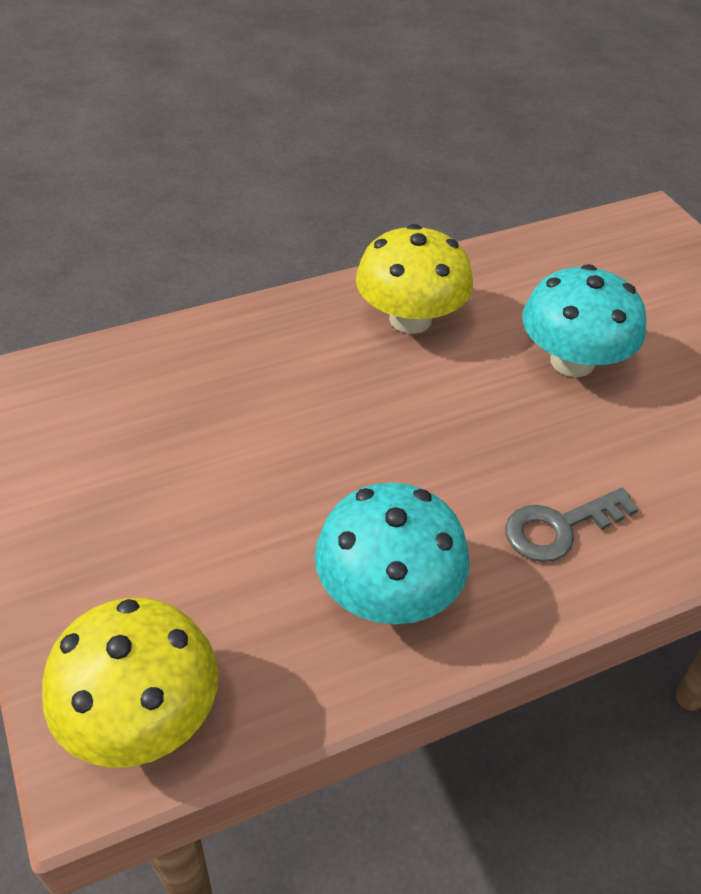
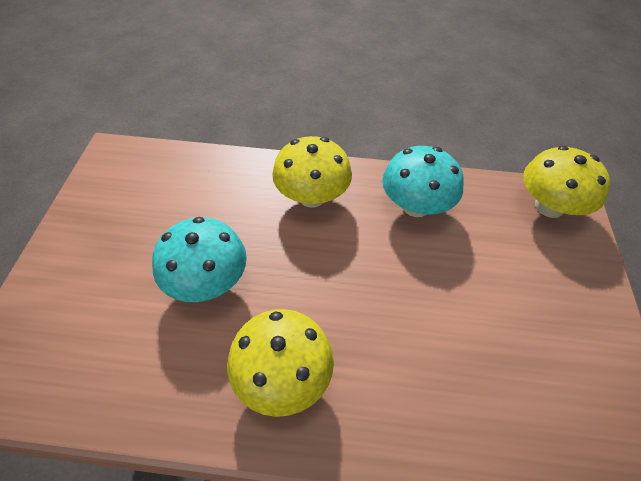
camera: 150 degrees left, 5 degrees up
grey key [505,488,639,562] -> yellow mushroom [272,136,352,207]

